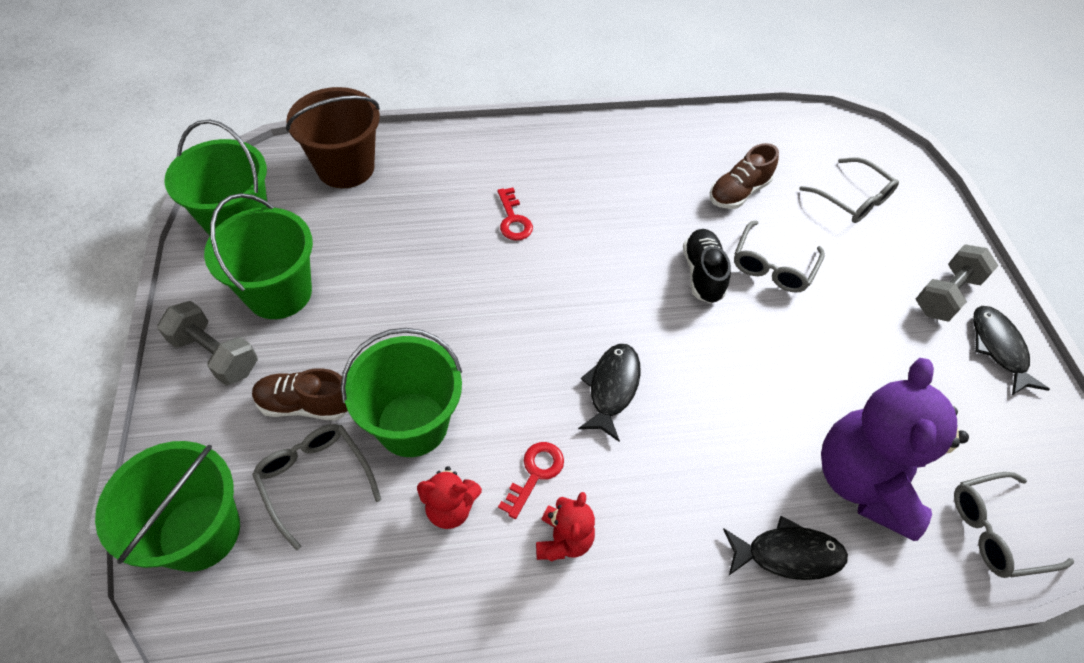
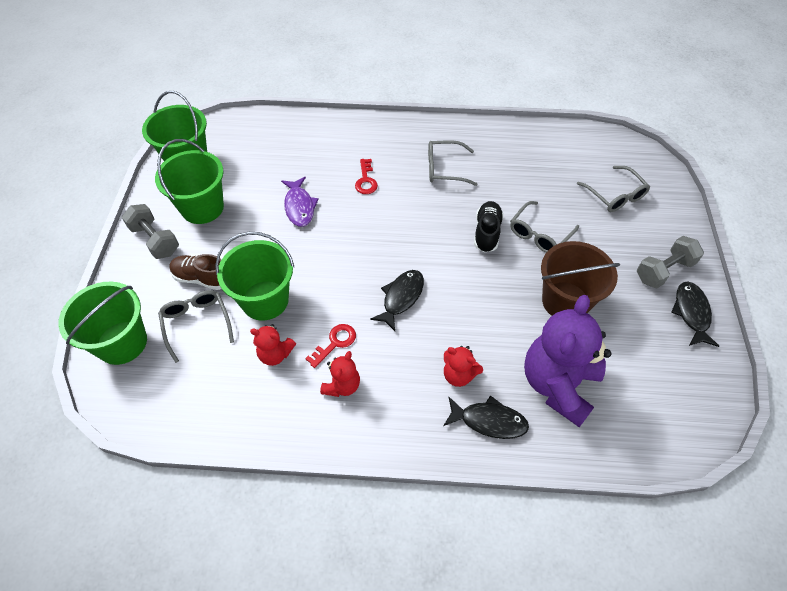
camera: 15 degrees right, 0 degrees up
brown bucket [286,87,380,188] -> brown bucket moved to [541,241,620,316]
brown shoe [710,143,779,209] -> none
grey glasses [954,472,1075,578] -> grey glasses moved to [428,140,477,186]
none -> purple fish [281,177,319,227]
none -> red teddy bear [444,346,483,387]

